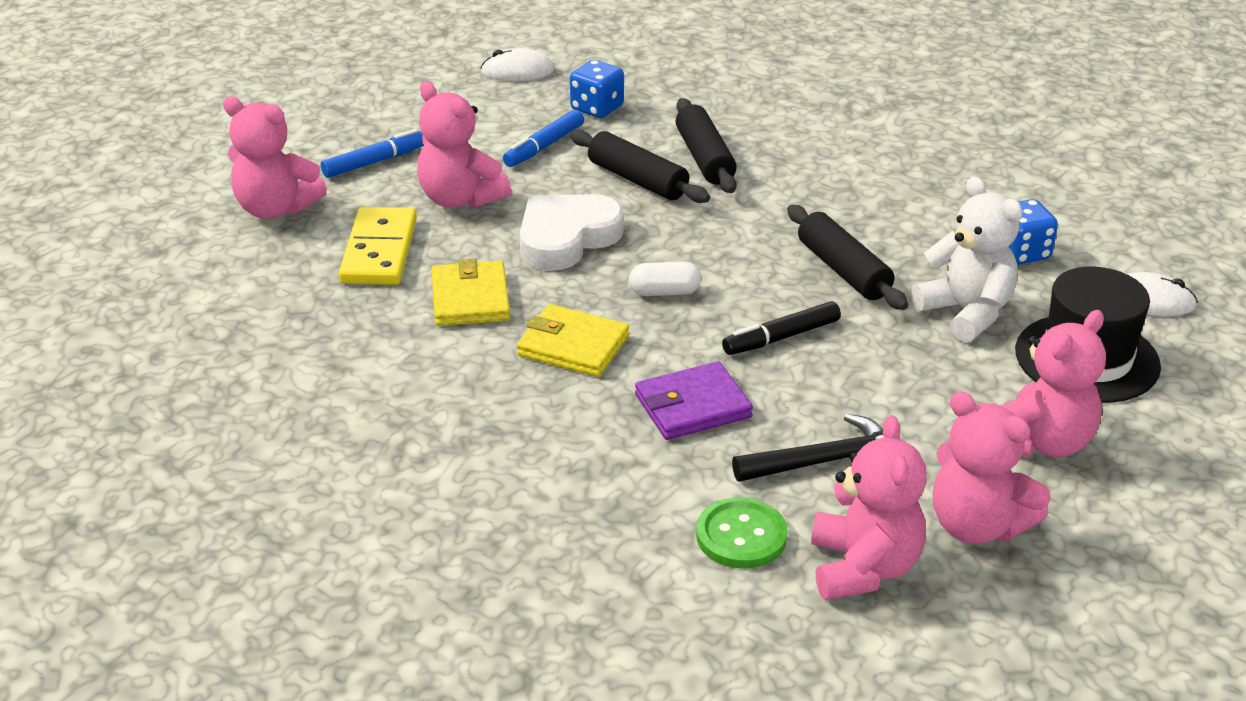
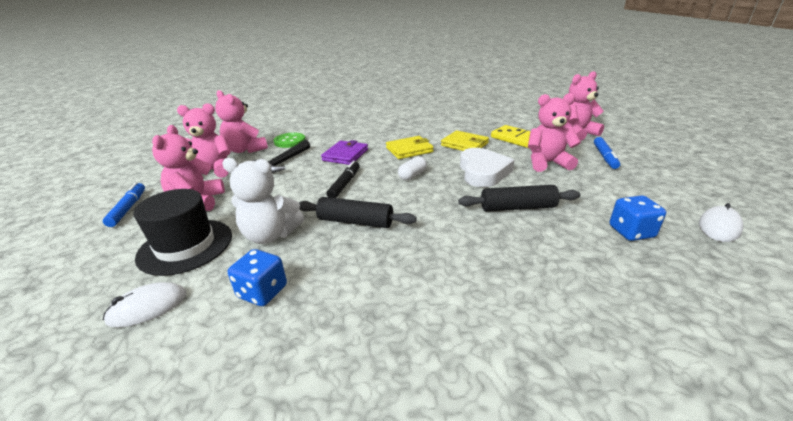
camera: 135 degrees right, 5 degrees down
blue marker [503,110,584,167] -> blue marker moved to [103,182,145,227]
black rolling pin [676,98,737,193] -> none

